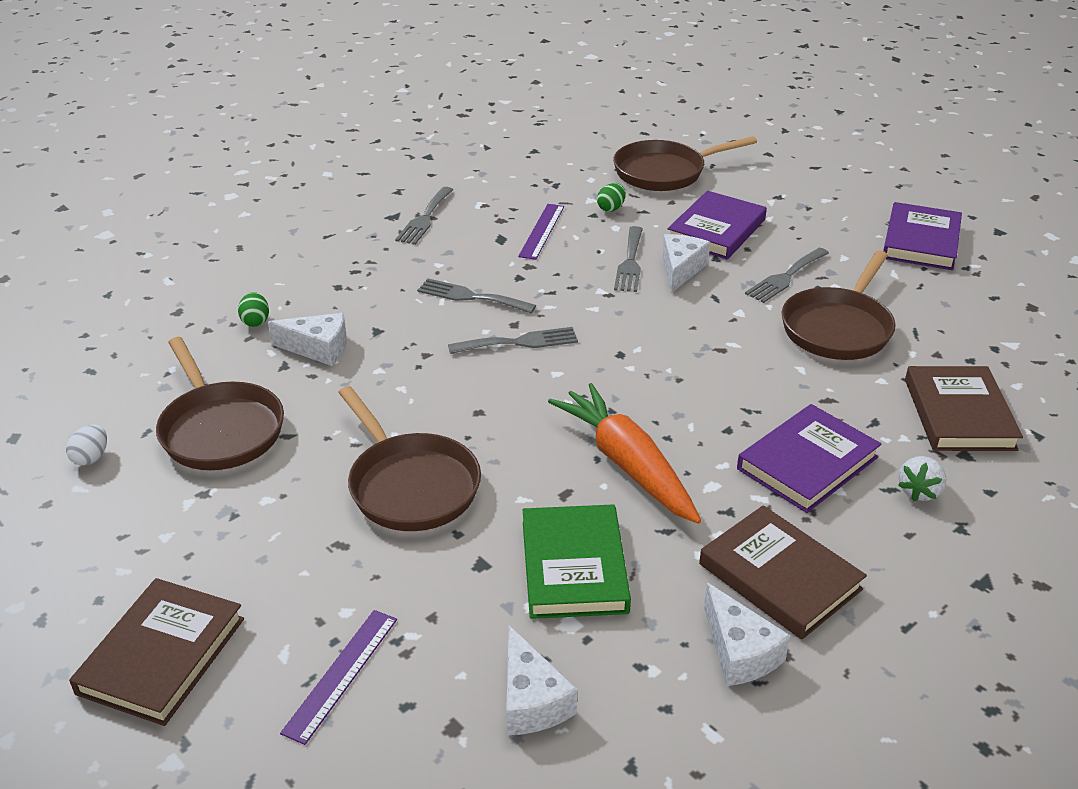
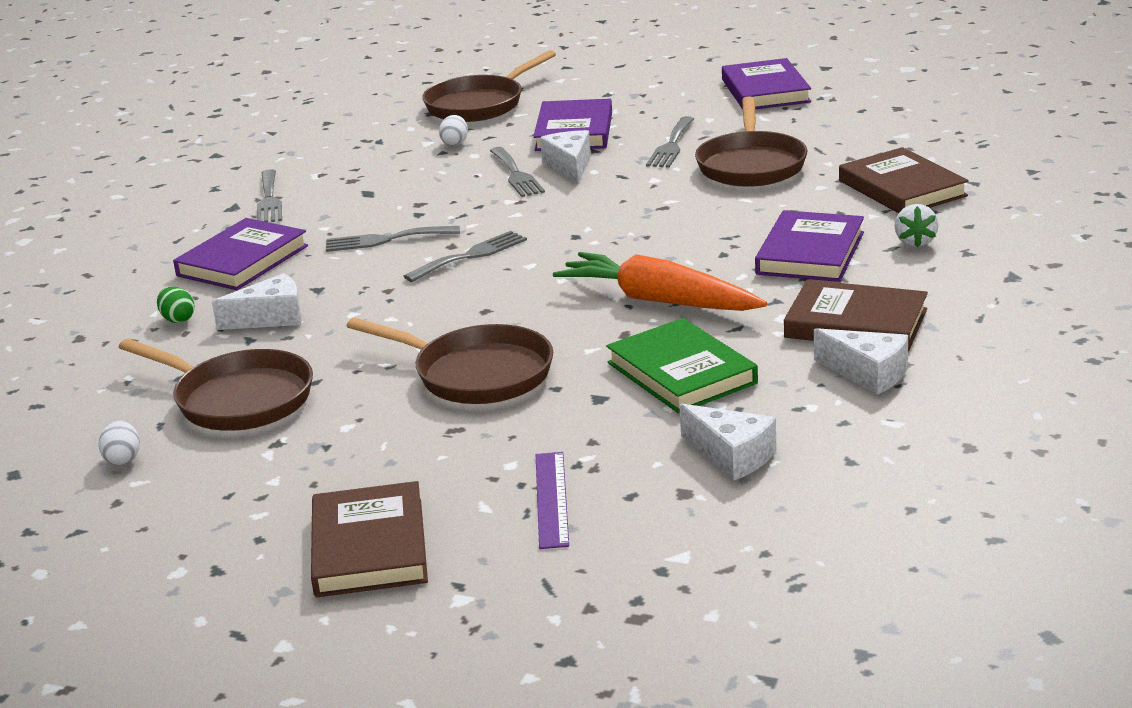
camera: 25 degrees left, 10 degrees down
purple ruler [518,204,564,260] -> none
green egg [597,183,626,212] -> white egg [439,115,468,146]
none -> purple book [173,218,308,290]

